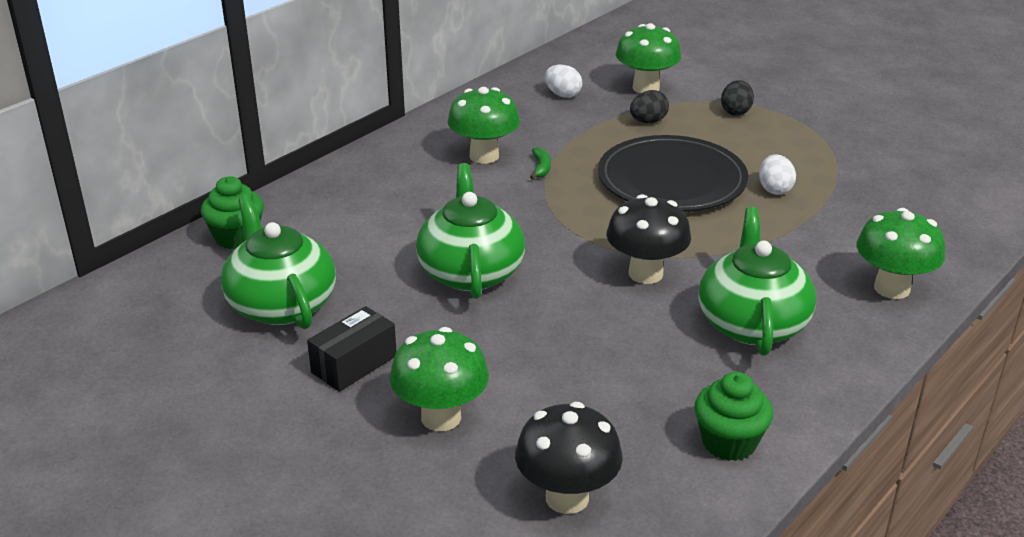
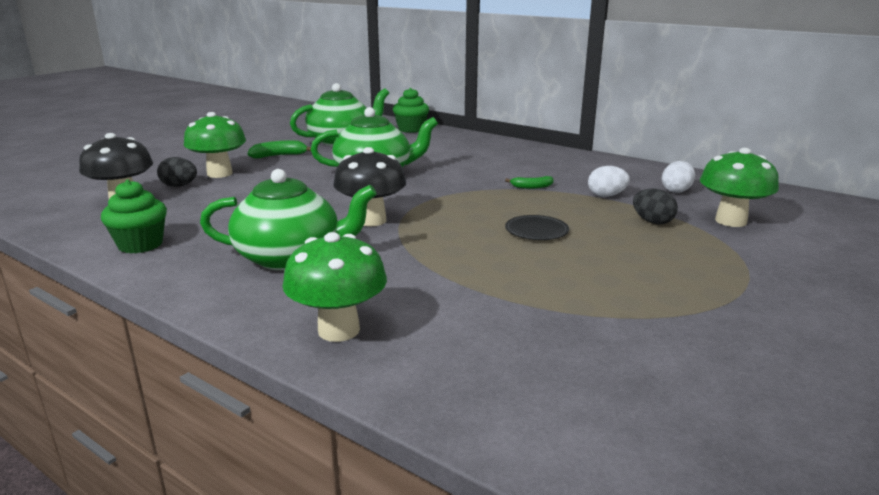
camera: 85 degrees right, 10 degrees down
black box [307,306,397,392] -> green banana [248,140,311,158]
green mushroom [448,87,520,164] -> none
black plate [598,135,748,212] -> black plate [505,215,569,240], size x0.43
black egg [721,80,754,116] -> black egg moved to [157,157,197,187]
white egg [759,154,796,195] -> white egg moved to [588,166,630,197]

